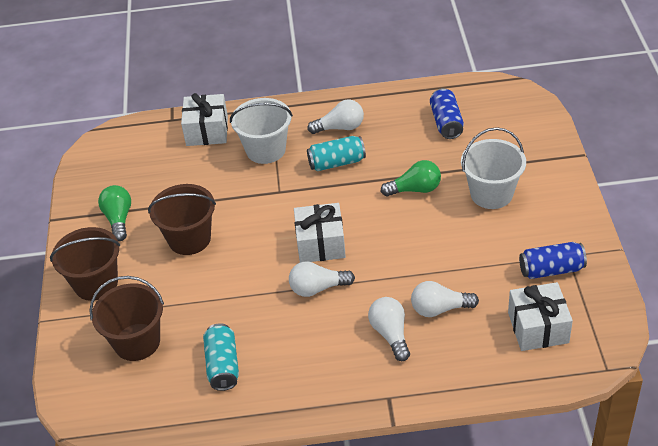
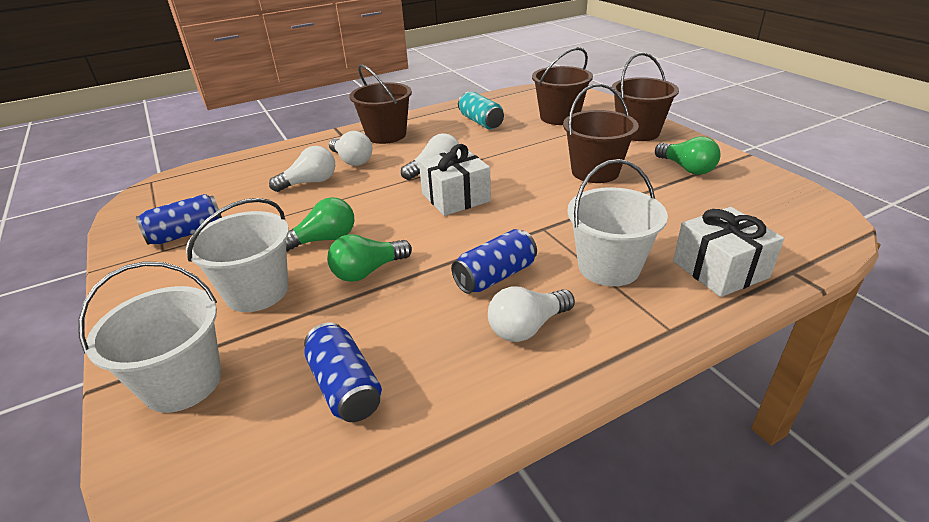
camera: 155 degrees right, 10 degrees down
turquoise can [307,136,366,171] -> blue can [451,229,537,294]
white gift [508,282,573,351] -> none
none -> white bucket [78,261,222,413]
none -> green light bulb [286,197,355,252]
none -> brown bucket [349,64,412,144]

